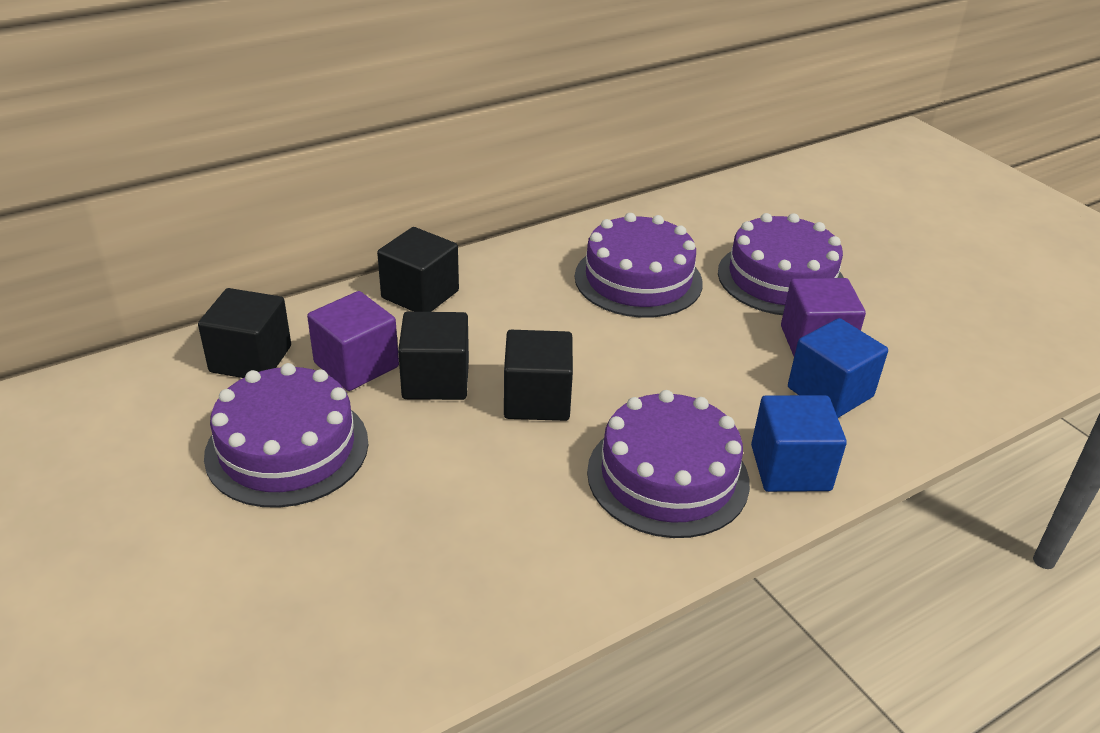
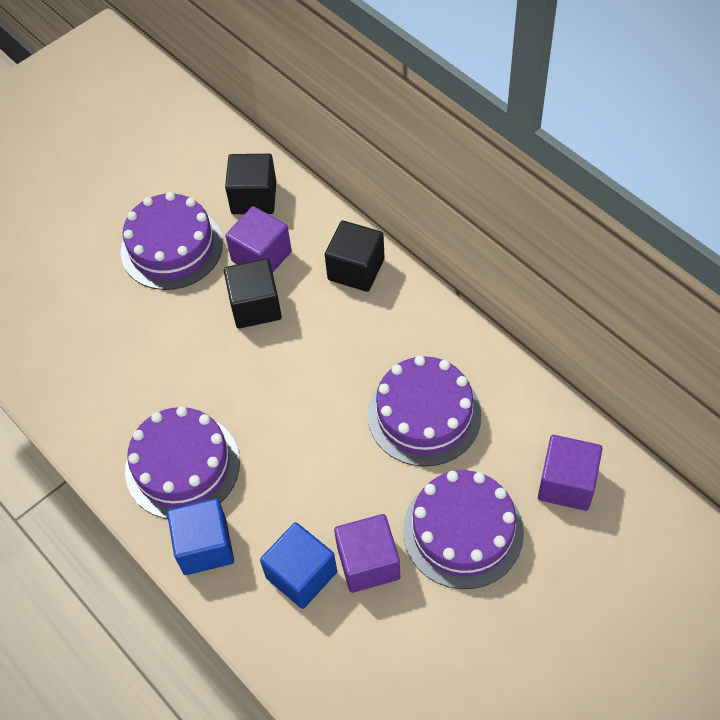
camera: 85 degrees right, 20 degrees up
black cube [504,330,573,421] -> none
none -> purple cube [538,435,603,511]

